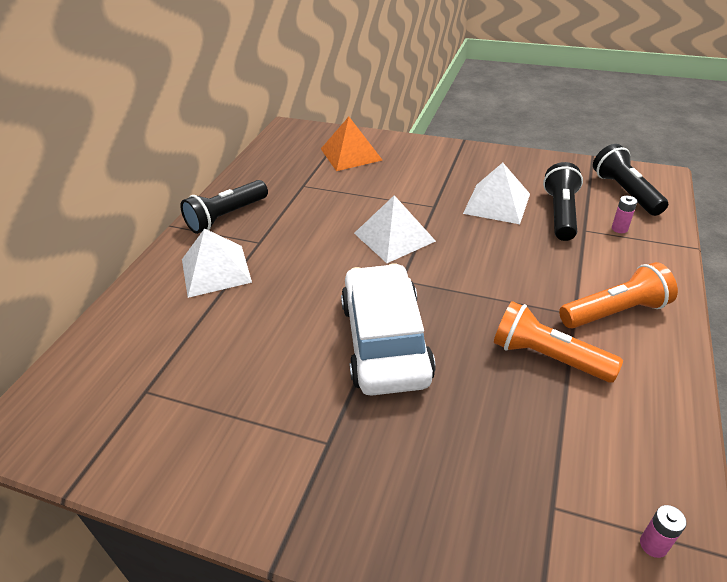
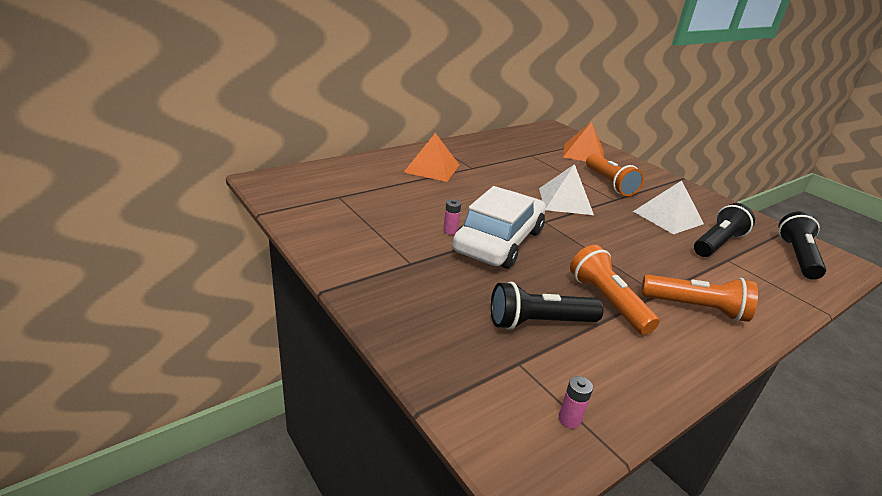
camera: 30 degrees right, 10 degrees down
black flashlight [180,180,268,234] -> black flashlight moved to [491,282,604,330]
white pyramid [182,228,252,298] -> orange pyramid [403,133,459,182]
pink battery [612,196,637,233] -> pink battery moved to [443,199,461,235]
none -> orange flashlight [586,154,644,196]

